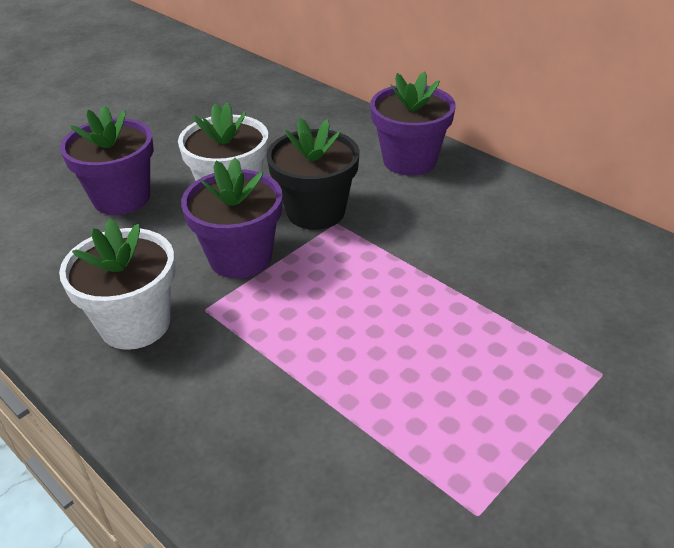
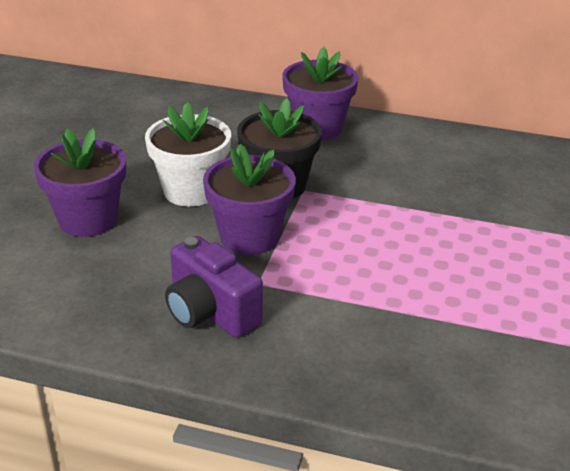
camera: 30 degrees left, 5 degrees down
white flower pot [59,219,175,350] -> purple camera [165,236,263,338]

